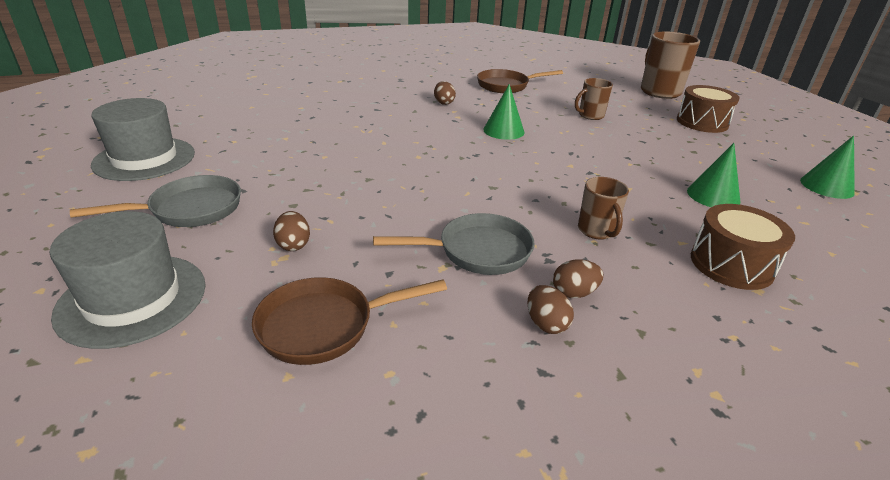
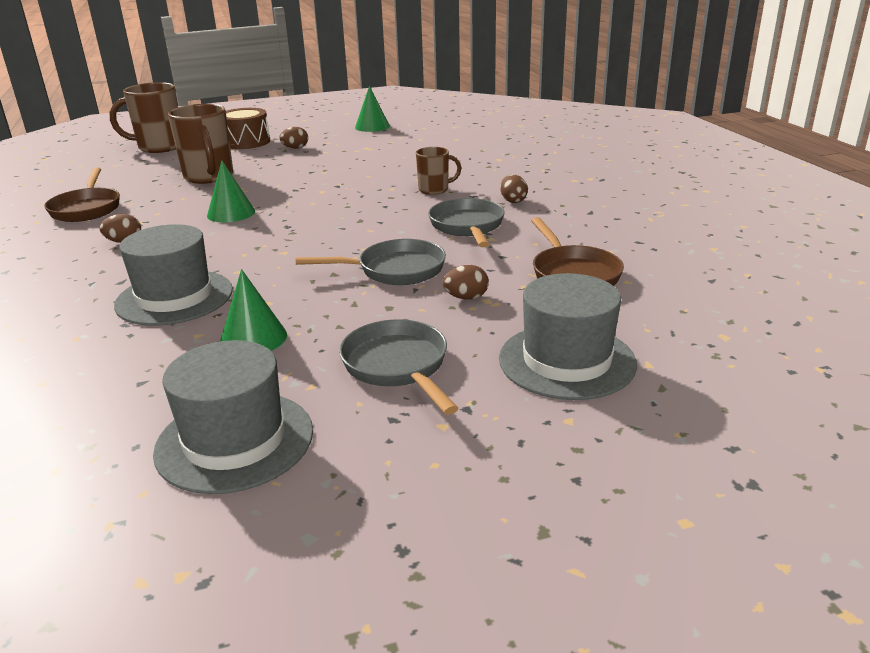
camera: 85 degrees left, 5 degrees down
brown egg [528,285,574,334] -> brown egg moved to [279,127,308,149]
brown mug [575,78,613,120] -> brown mug [168,104,233,184], size x1.78
green cone [687,143,740,207] -> green cone moved to [220,269,287,351]
brown drum [691,204,795,290] -> none
none -> grey hat [114,224,233,326]
none -> grey pan [296,239,446,285]

